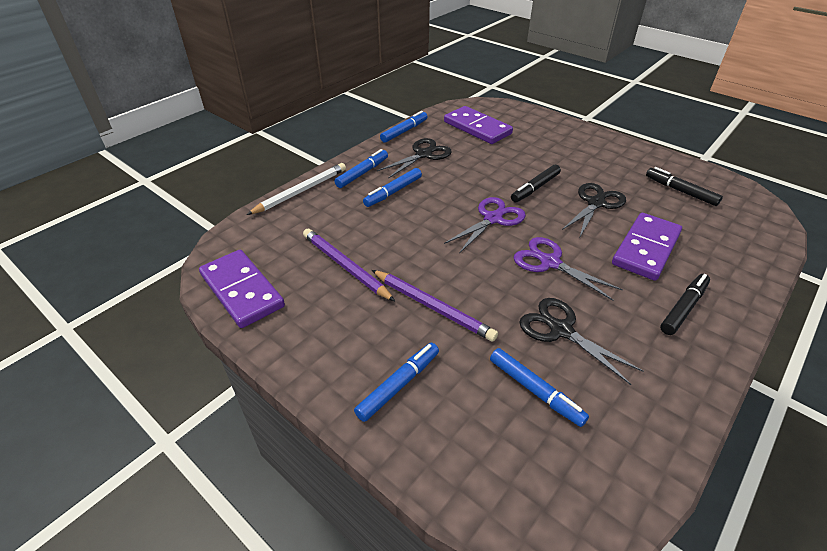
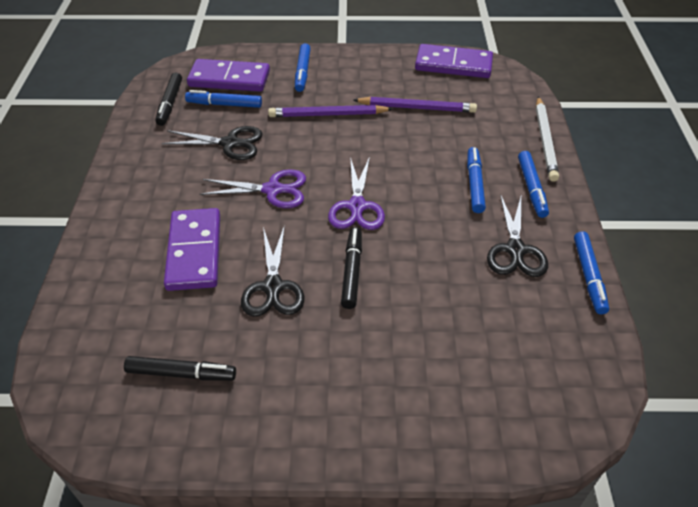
camera: 140 degrees right, 5 degrees up
purple domino [444,106,513,144] -> purple domino moved to [187,59,270,92]
black marker [660,274,710,335] -> black marker moved to [155,73,182,126]

